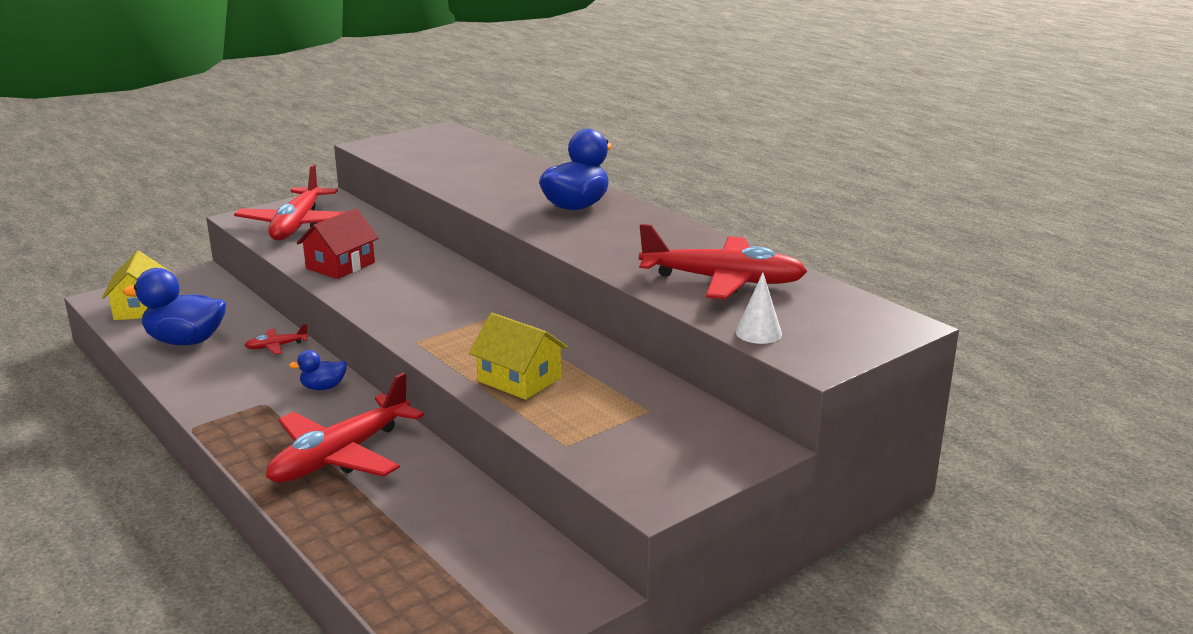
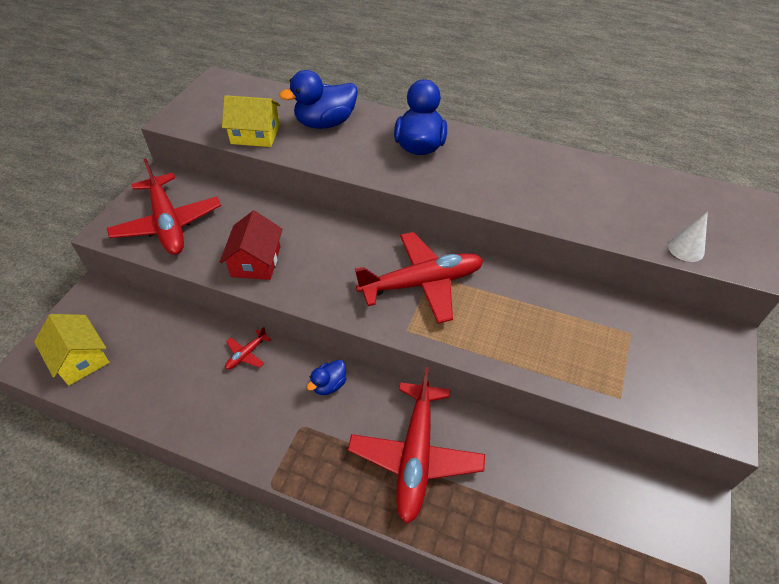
camera: 30 degrees left, 25 degrees up
blue duck [123,268,226,345] -> blue duck moved to [279,70,358,129]
yellow house [469,313,568,400] -> yellow house moved to [222,95,280,147]
red plane [639,224,807,299] -> red plane moved to [355,232,483,324]

